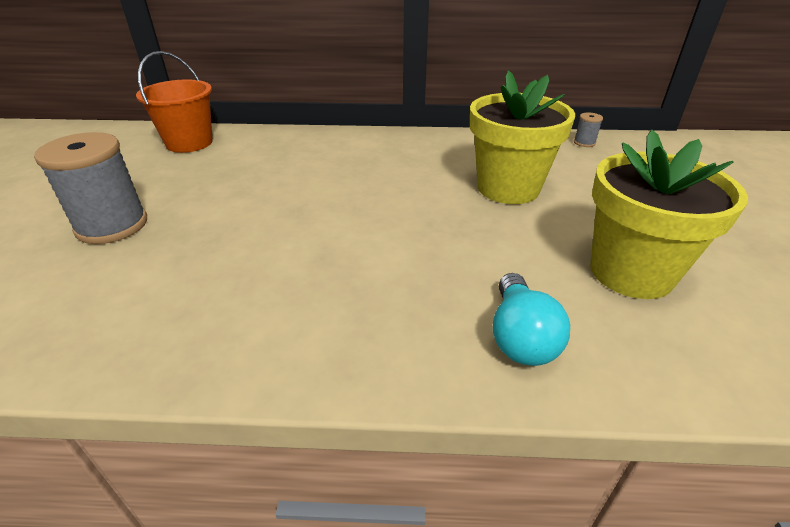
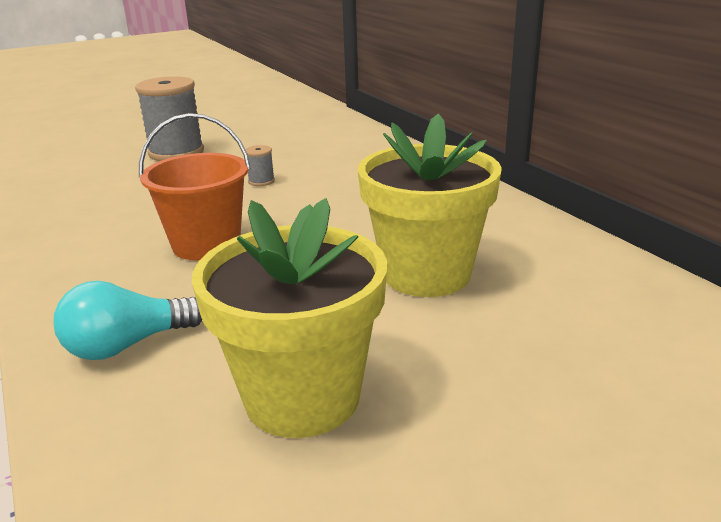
camera: 60 degrees right, 10 degrees down
orange bucket [136,51,212,153] -> orange bucket moved to [139,113,251,261]
grey spool [574,113,603,147] -> grey spool moved to [245,145,275,186]

